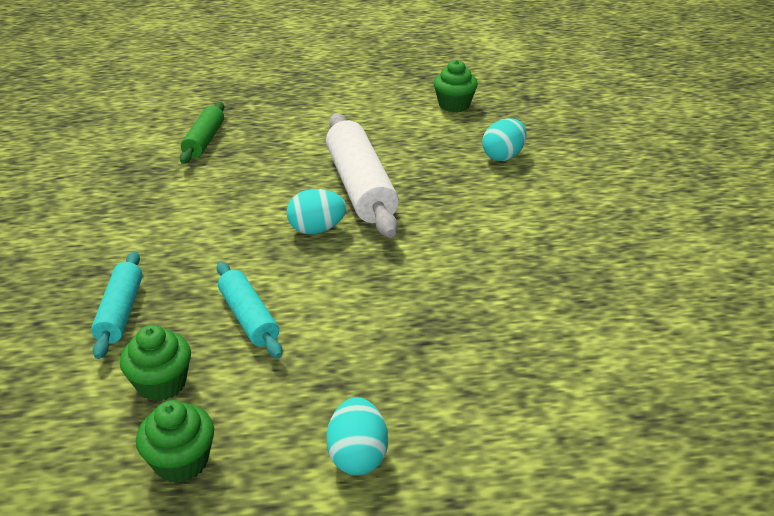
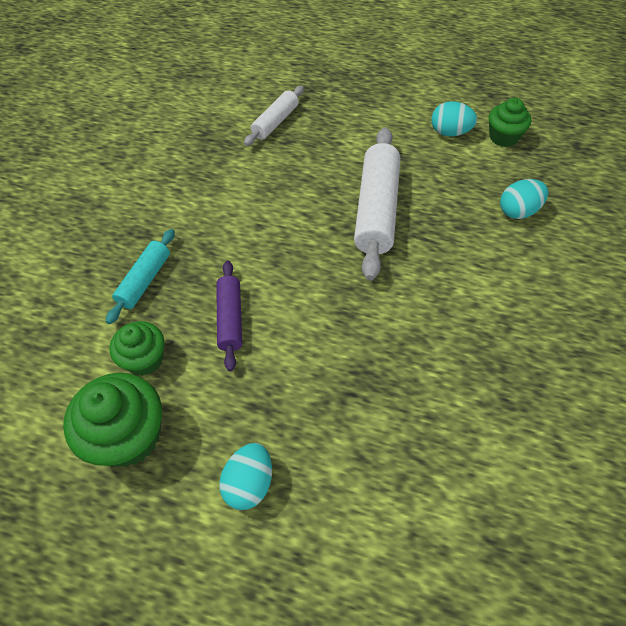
camera: 25 degrees right, 20 degrees up
green cupcake [136,400,214,483] -> green cupcake [63,373,162,467], size x1.59
green rolling pin [180,102,224,164] -> white rolling pin [244,86,304,146]
turquoise rolling pin [217,262,282,358] -> purple rolling pin [216,260,242,371]
turquoise egg [287,189,346,234] -> turquoise egg moved to [431,101,477,136]

